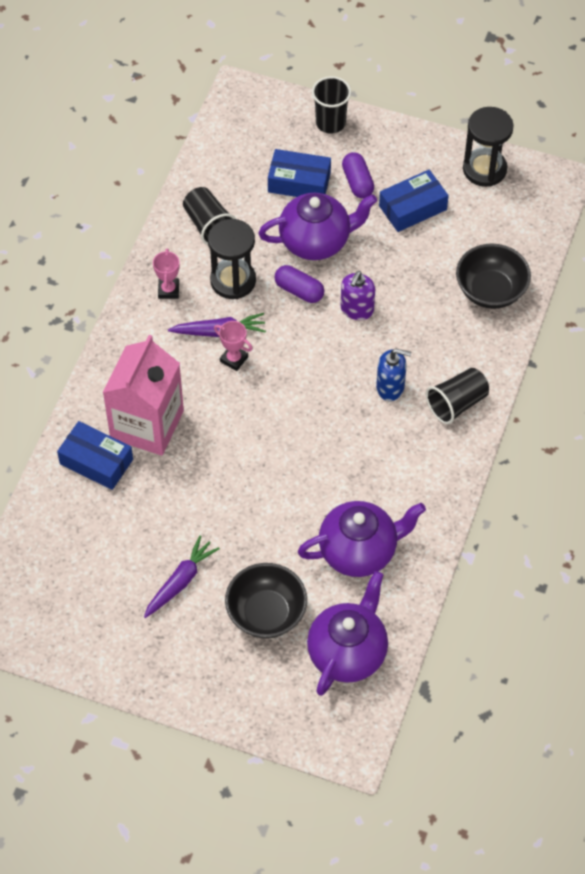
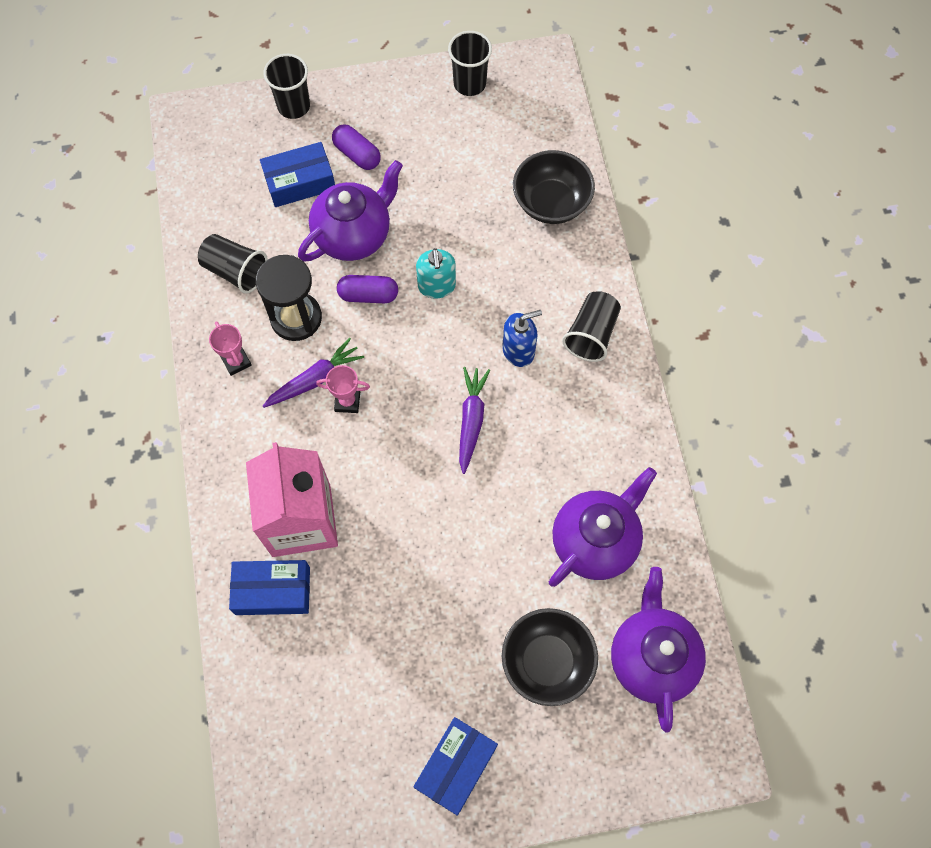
camera: 30 degrees left, 10 degrees up
purple carrot [144,535,220,618] -> purple carrot moved to [459,367,490,474]
purple soap dispenser [341,271,375,320] -> turquoise soap dispenser [416,248,456,299]
blue box [379,170,449,232] -> blue box moved to [413,717,498,816]
black hourglass [463,107,514,187] -> black cup [448,31,492,96]

